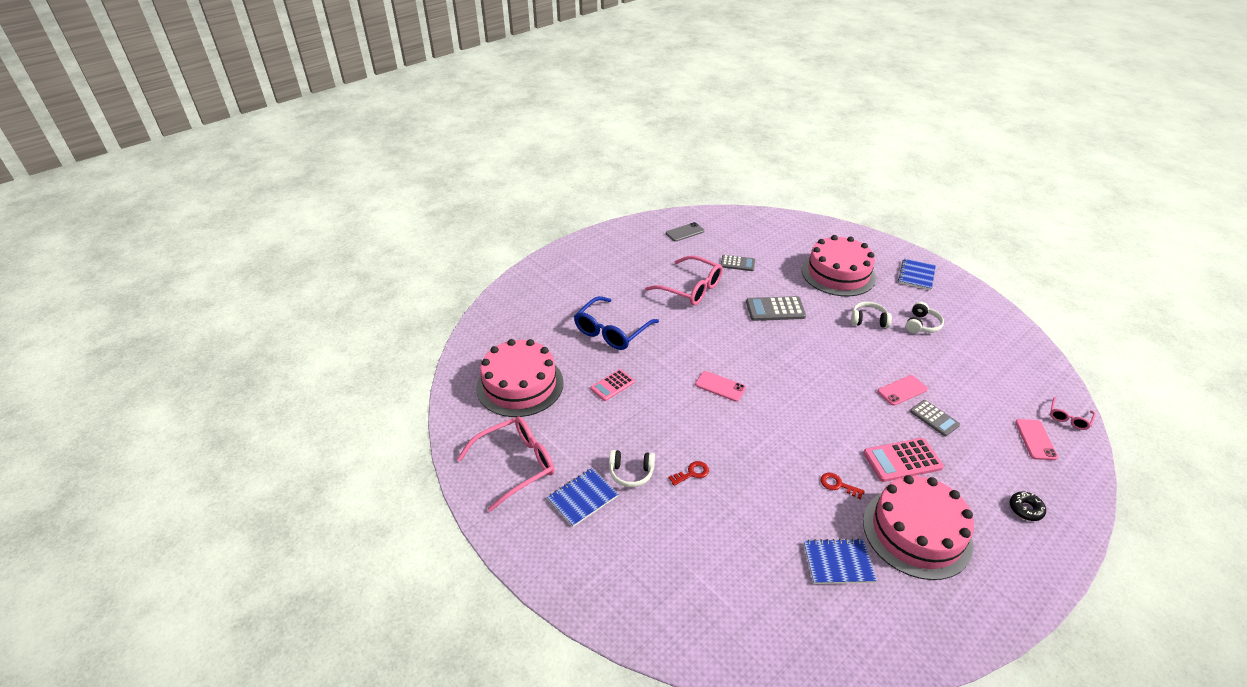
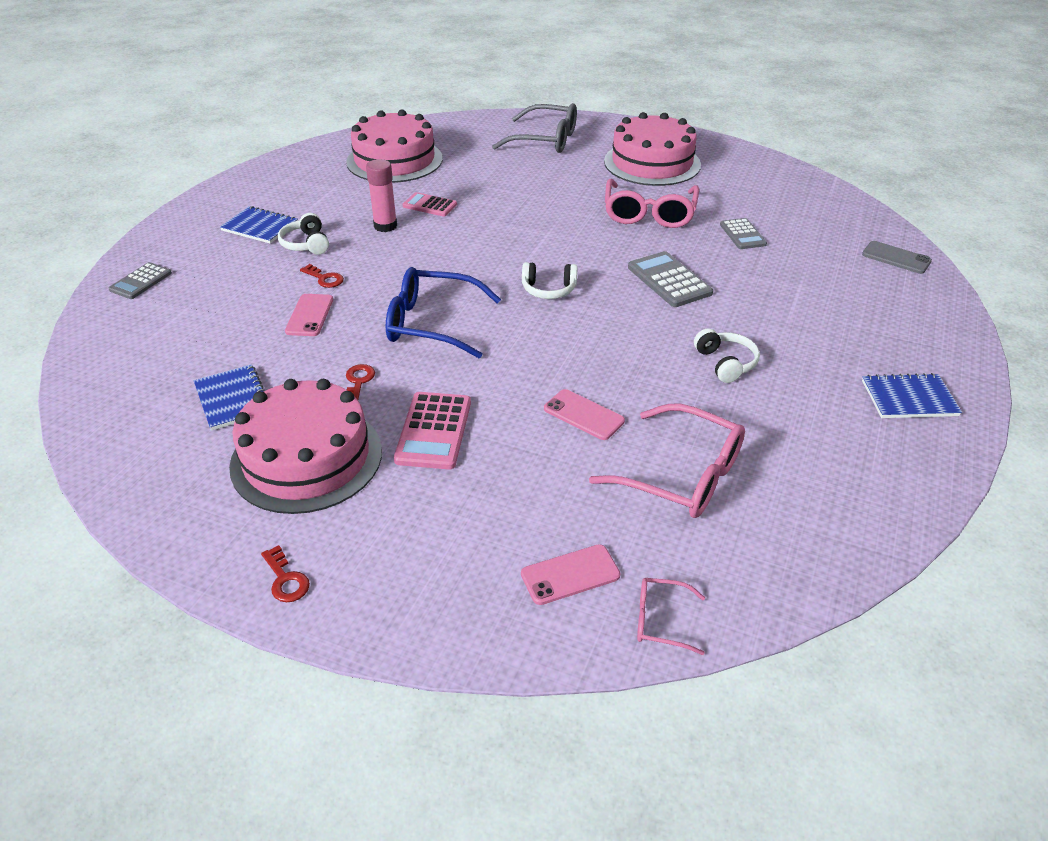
camera: 65 degrees right, 0 degrees up
pink glasses [457,416,555,512] -> pink glasses moved to [589,404,745,518]
blue glasses [574,296,659,350] -> blue glasses moved to [386,267,501,358]
grey phone [666,222,704,242] -> grey phone moved to [862,241,932,274]
pink phone [695,371,746,402] -> pink phone moved to [285,294,333,336]
pink cake [802,235,876,296] -> pink cake moved to [604,112,701,186]
pink calculator [863,438,944,482] -> pink calculator turned 135 degrees counterclockwise [394,392,471,469]
white headphones [906,302,944,333] -> white headphones moved to [522,262,578,299]
grey calculator [910,400,960,436] -> grey calculator moved to [109,262,172,299]
black donut [1009,492,1046,521] -> none
none -> red key [261,545,310,602]
none -> pink glue stick [366,159,397,232]
none -> grey glasses [492,103,577,153]

